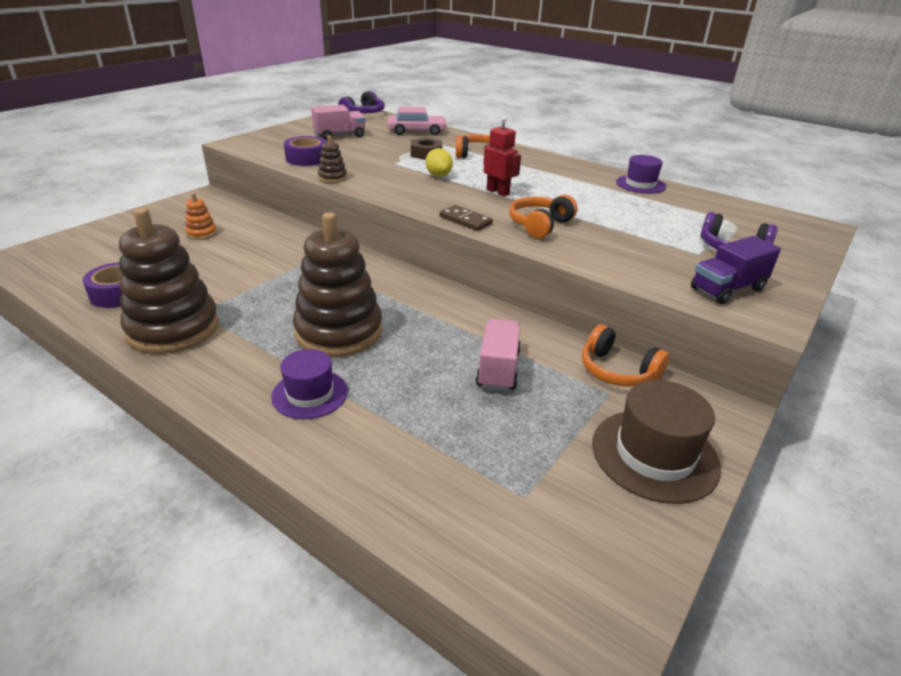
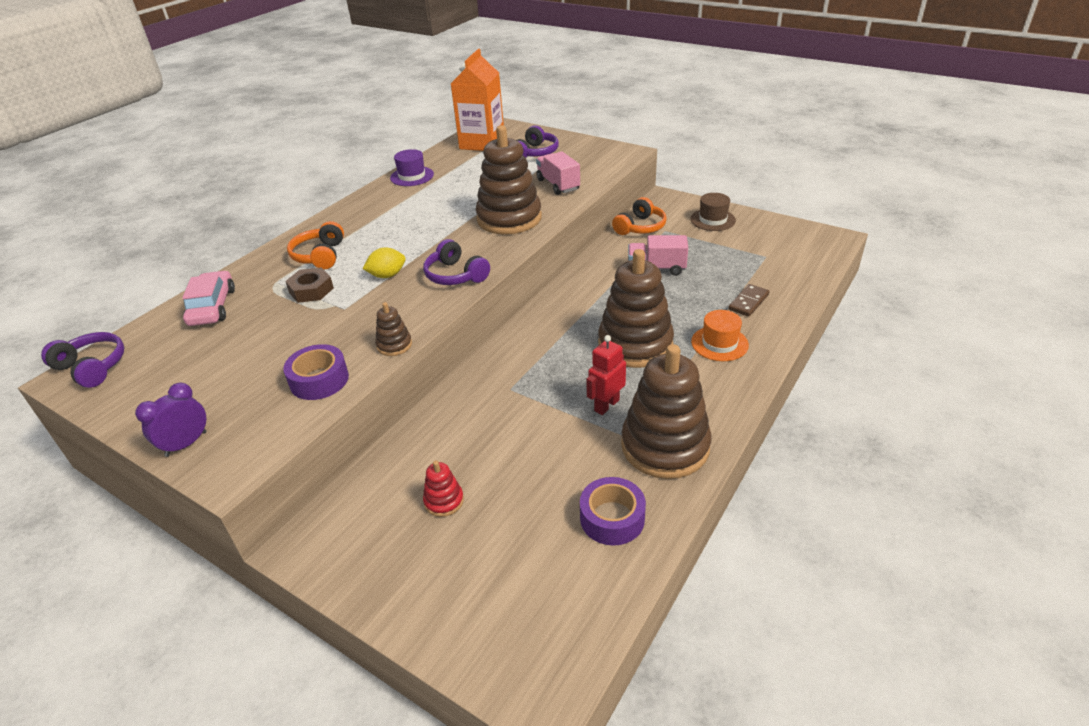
camera: 90 degrees left, 5 degrees up
orange stacking toy [185,193,217,240] -> red stacking toy [423,460,464,517]
purple hat [271,349,348,419] -> orange hat [691,310,749,361]
pink truck [311,105,366,140] -> pink truck moved to [536,151,580,195]
brown domino [439,205,493,231] -> brown domino moved to [728,284,769,317]
red robot [483,116,521,197] -> red robot moved to [586,335,626,415]
orange headphones [509,195,578,239] -> brown stacking toy [476,125,542,234]
brown hat [592,380,721,504] -> brown hat [691,193,736,231], size x0.66
purple truck [691,236,781,304] -> none
none -> purple clock [135,383,207,457]
none -> purple headphones [423,239,490,285]
none -> orange carton [451,49,504,151]

